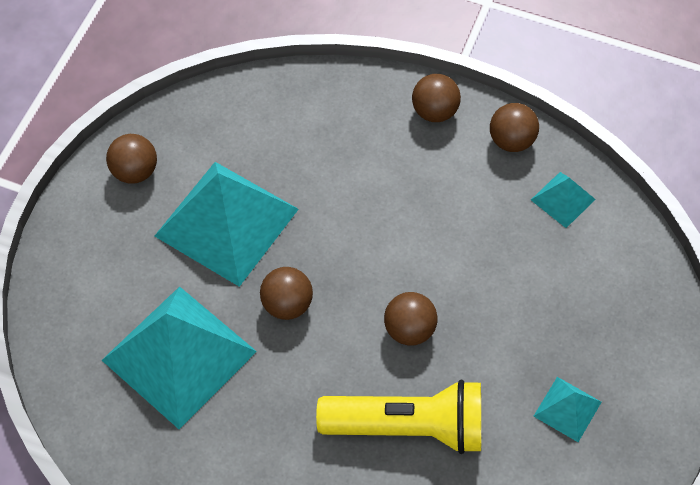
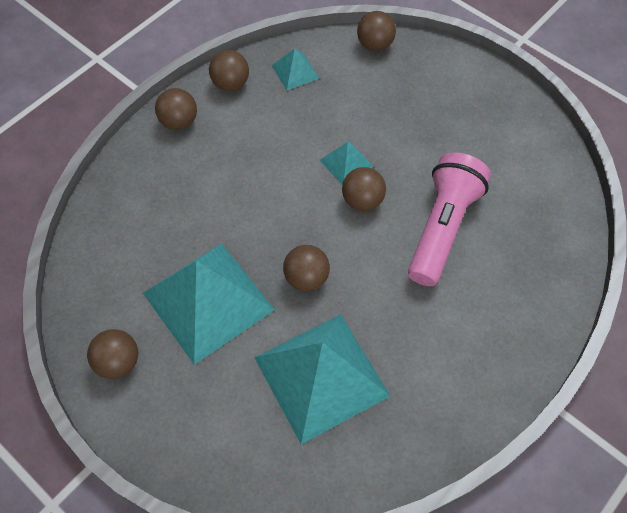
camera: 70 degrees left, 0 degrees up
yellow flashlight [316,380,481,454] -> pink flashlight [408,152,491,286]
turquoise pyramid [534,377,601,442] -> turquoise pyramid moved to [320,141,373,185]
none -> brown ball [357,11,396,51]

